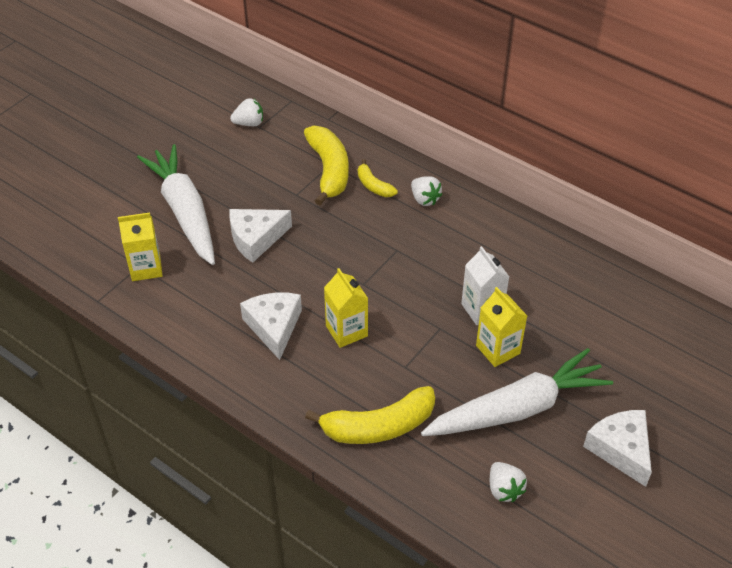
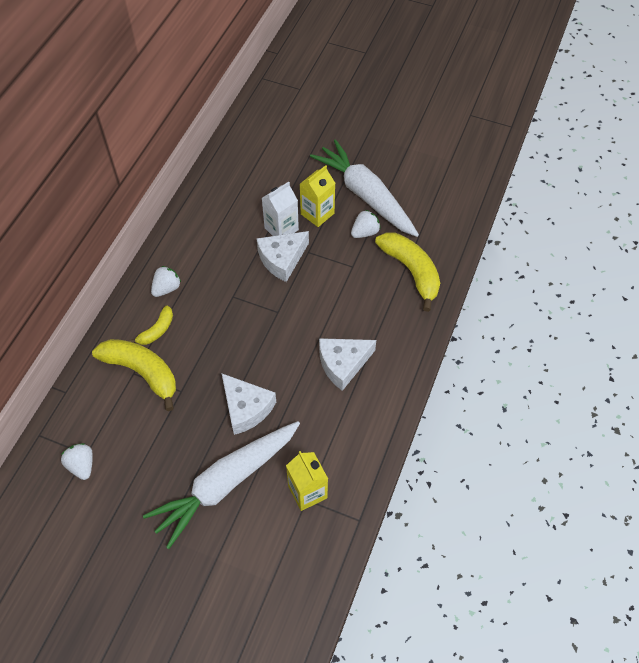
camera: 105 degrees left, 10 degrees up
yellow banana [304,126,349,205] -> yellow banana turned 60 degrees clockwise [92,339,176,411]
yellow carton [324,268,368,348] -> none
white strawberry [490,462,527,502] -> white strawberry moved to [351,210,380,238]
white cheese [583,410,652,487] -> white cheese moved to [257,231,309,282]

